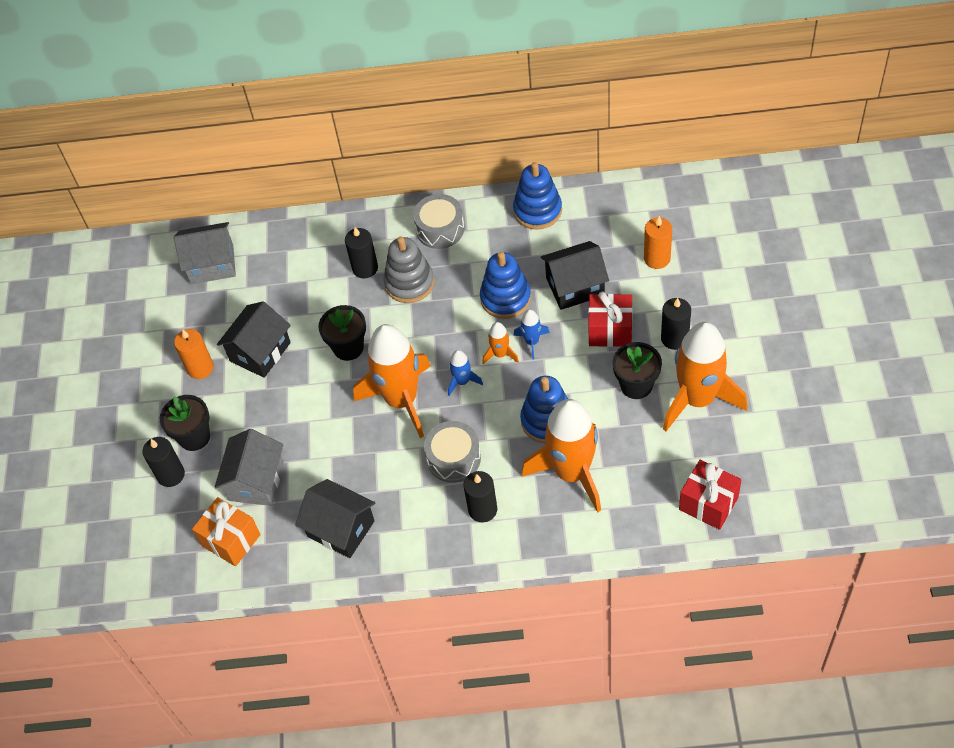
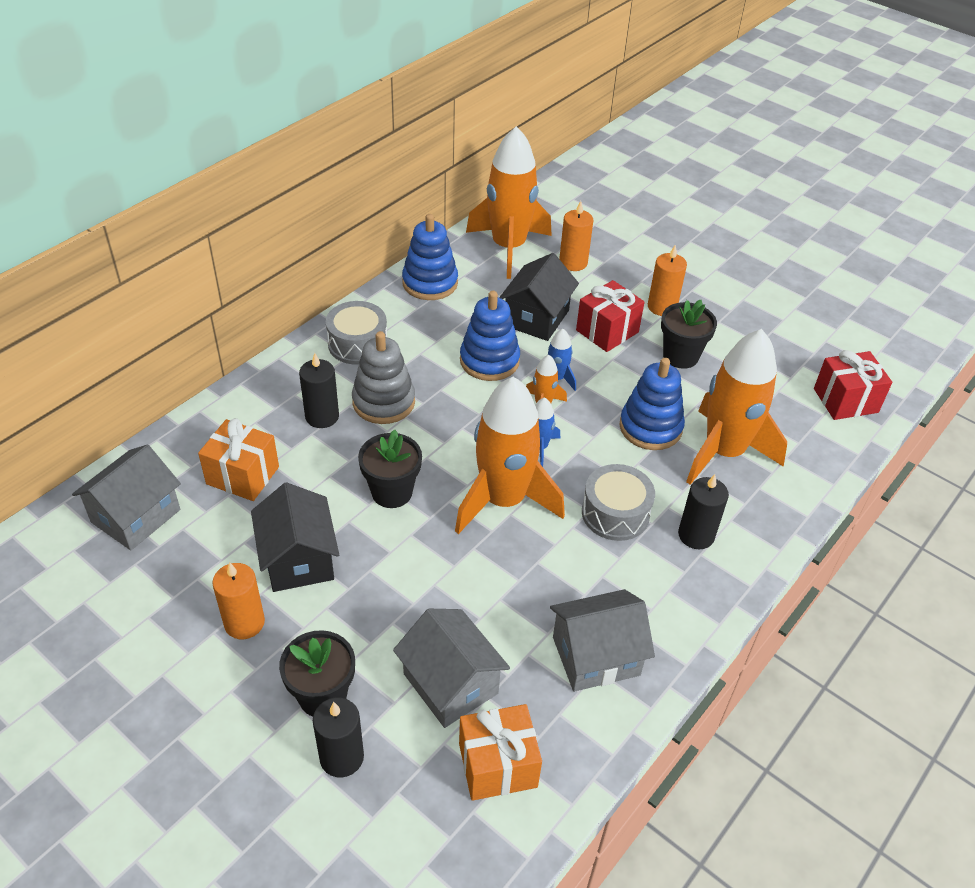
camera: 55 degrees left, 10 degrees down
black house [295,479,375,558] -> grey house [550,589,655,692]
black candle [661,298,691,350] -> orange candle [648,245,687,316]
orange rocket [663,322,748,431] -> orange rocket moved to [466,126,552,279]
none -> orange gift [198,418,279,501]

